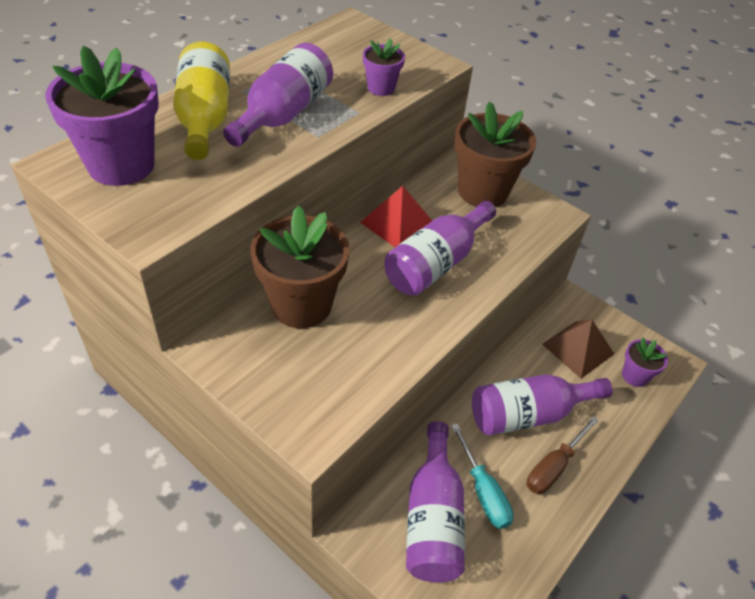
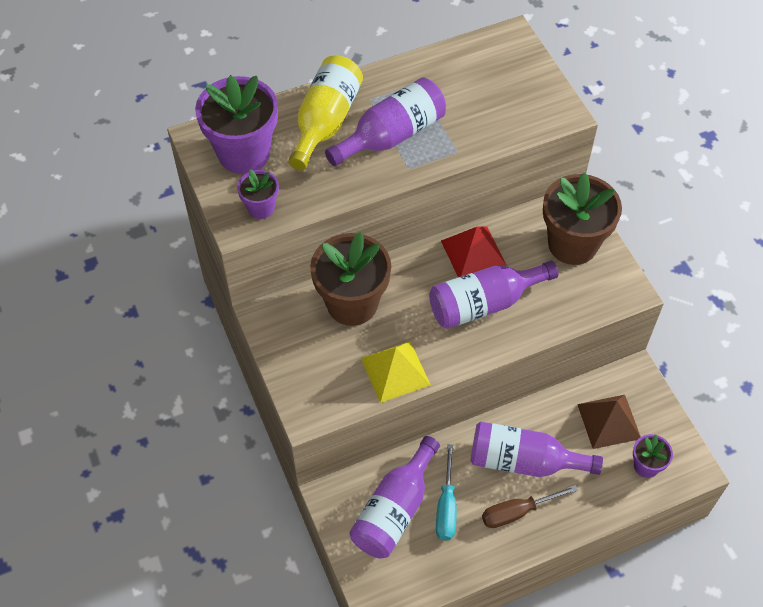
camera: 30 degrees right, 10 degrees up
purple flower pot [363,39,405,96] -> purple flower pot moved to [237,169,279,219]
none -> yellow pyramid [361,341,431,403]

